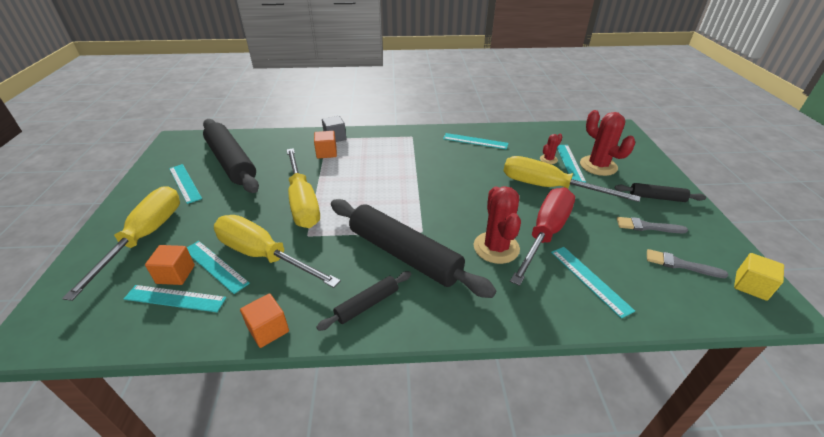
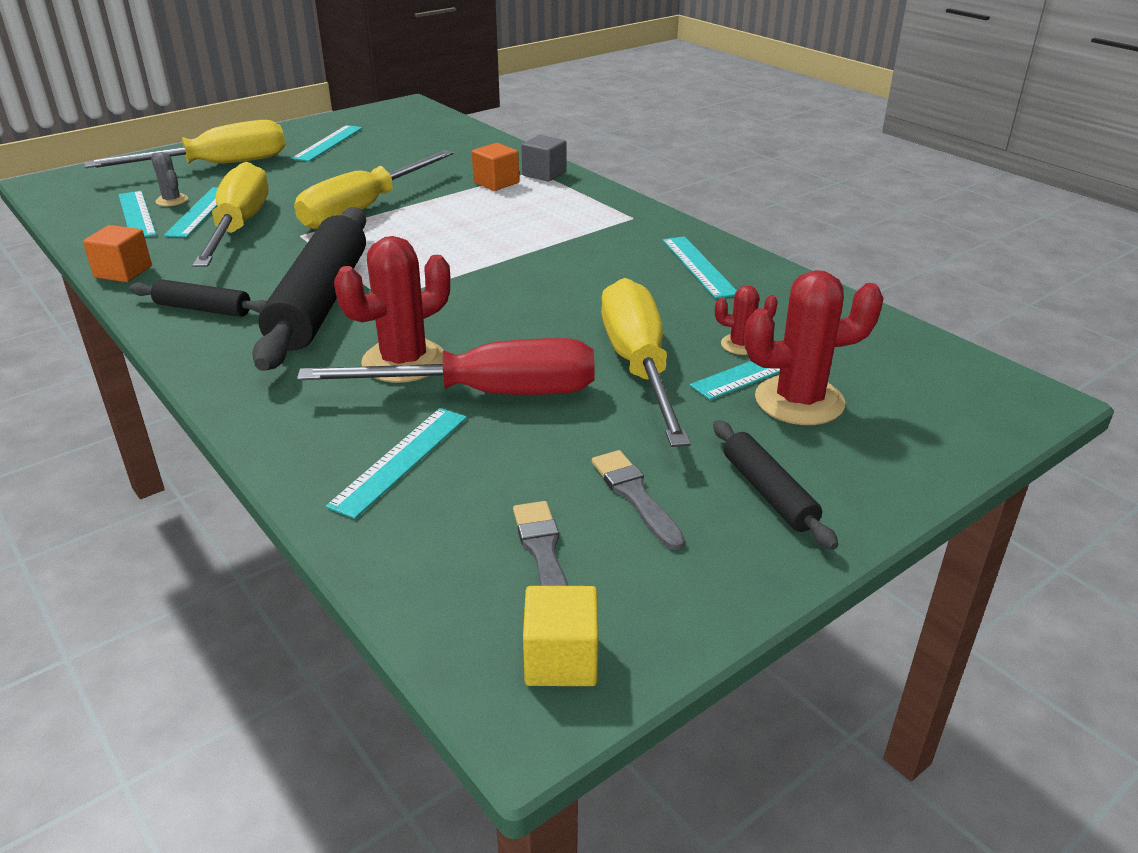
camera: 55 degrees right, 5 degrees down
orange cube [145,245,195,285] -> grey cactus [151,152,188,206]
black rolling pin [203,119,259,193] -> none
red cactus [580,110,635,176] -> red cactus turned 60 degrees clockwise [744,270,884,425]

